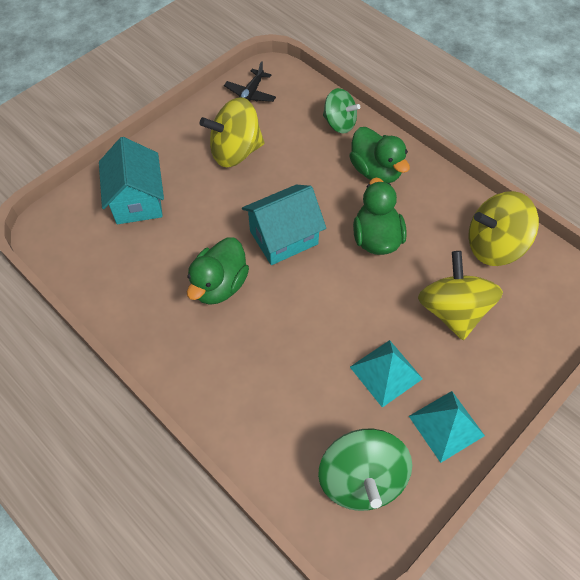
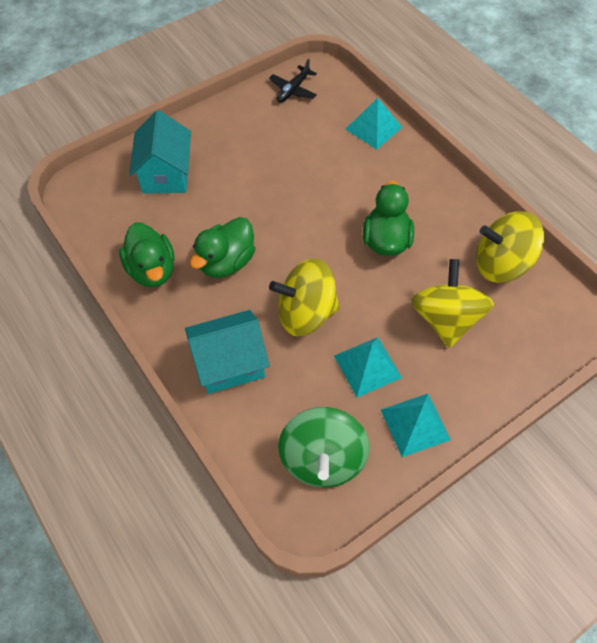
camera: 10 degrees right, 0 degrees up
yellow spinning top [200,97,264,167] -> yellow spinning top moved to [269,258,340,337]
turquoise house [242,185,326,265] -> turquoise house moved to [185,310,270,394]
green spinning top [323,88,360,133] -> turquoise pyramid [345,98,402,149]
green duck [349,127,410,183] -> green duck moved to [119,222,174,287]

